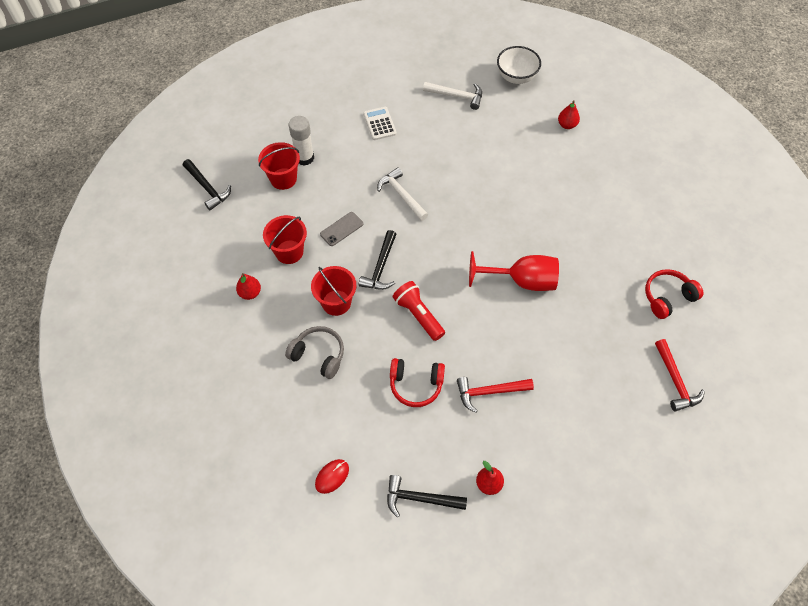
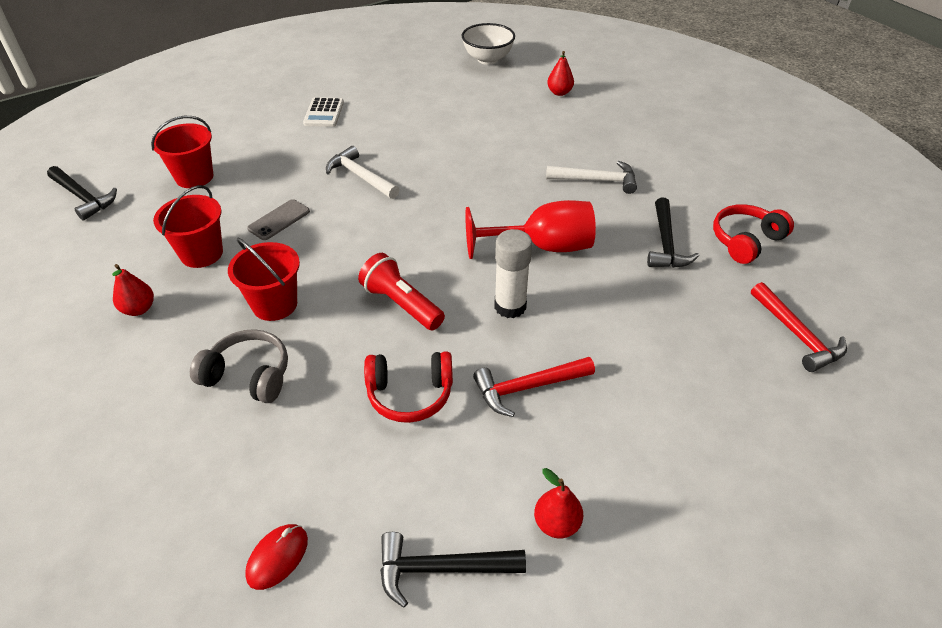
camera: 10 degrees left, 15 degrees down
white glue stick [289,116,314,166] -> white glue stick moved to [494,229,532,318]
black hammer [359,230,396,290] -> black hammer moved to [647,197,699,268]
white calculator [363,107,397,140] -> white calculator turned 150 degrees counterclockwise [303,97,344,127]
white hammer [423,82,482,110] -> white hammer moved to [546,161,637,194]

